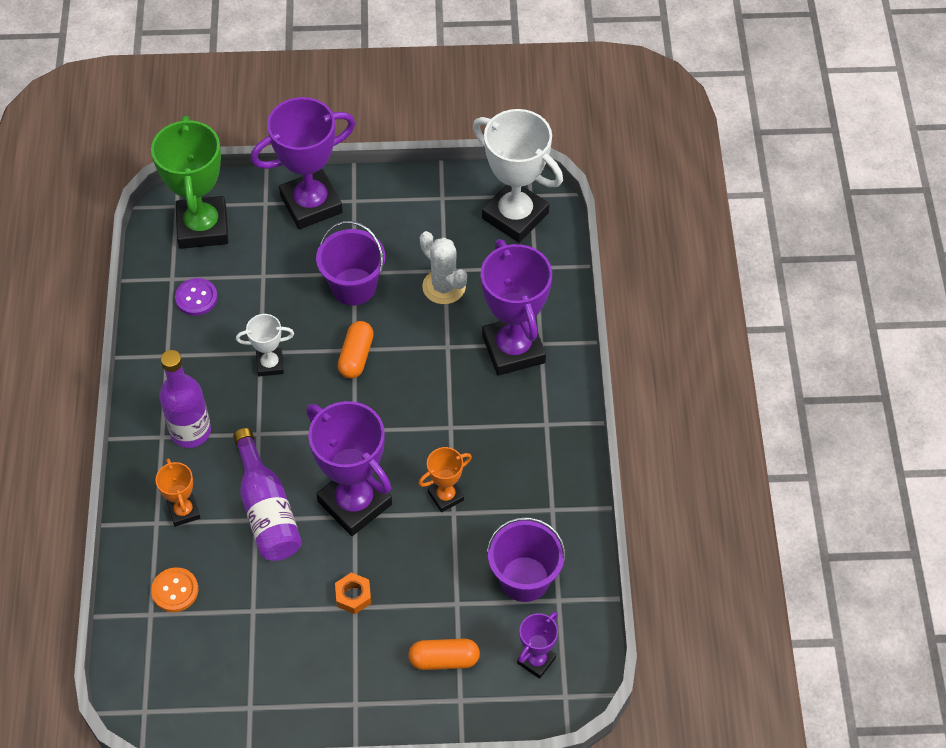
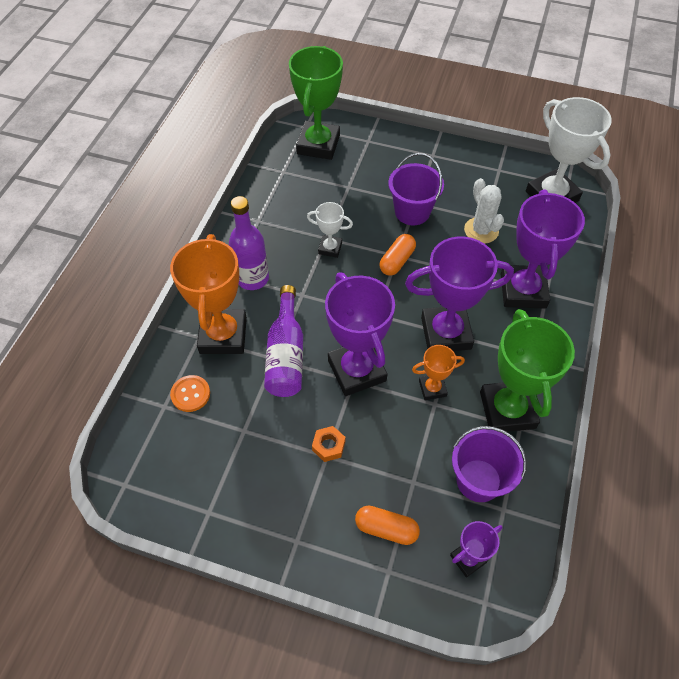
camera: 20 degrees right, 0 degrees up
orange trophy [156,458,200,527] -> orange trophy [170,234,247,354], size x2.00
purple button [175,278,218,316] -> none
purple trophy [251,97,355,229] -> purple trophy moved to [405,237,514,351]
none -> green trophy [480,309,575,432]

